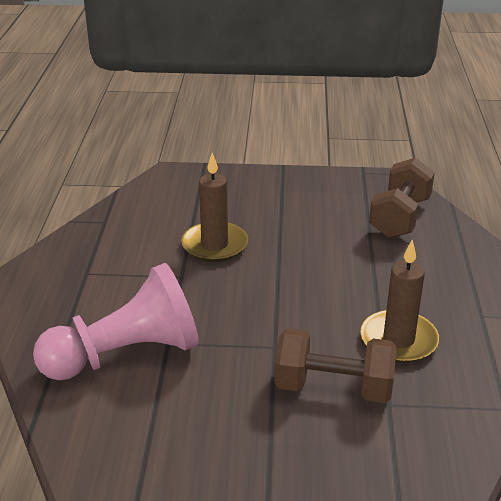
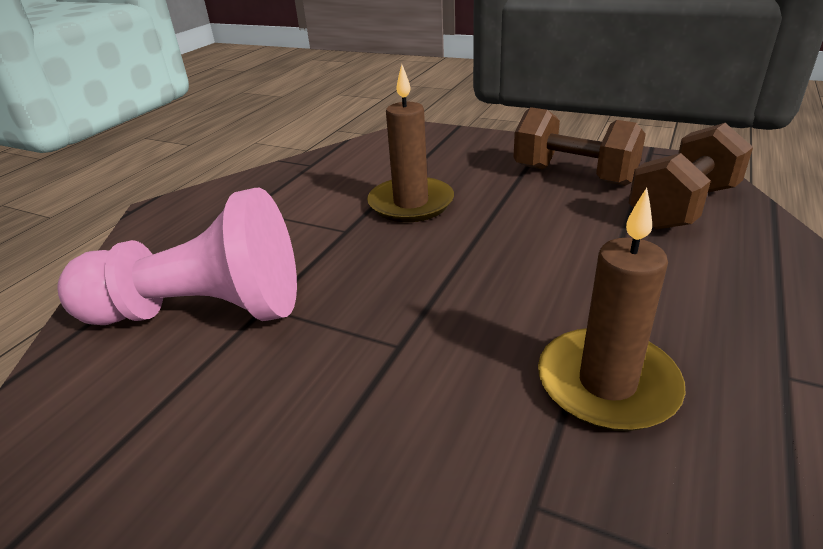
camera: 25 degrees right, 0 degrees up
brown dumbbell [274,328,396,403] -> brown dumbbell moved to [513,107,646,186]

